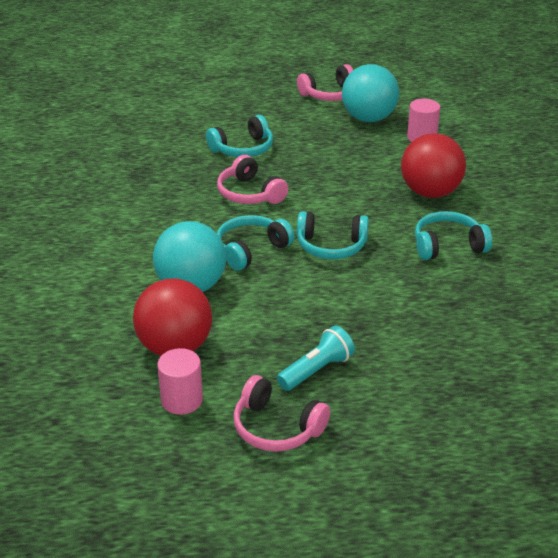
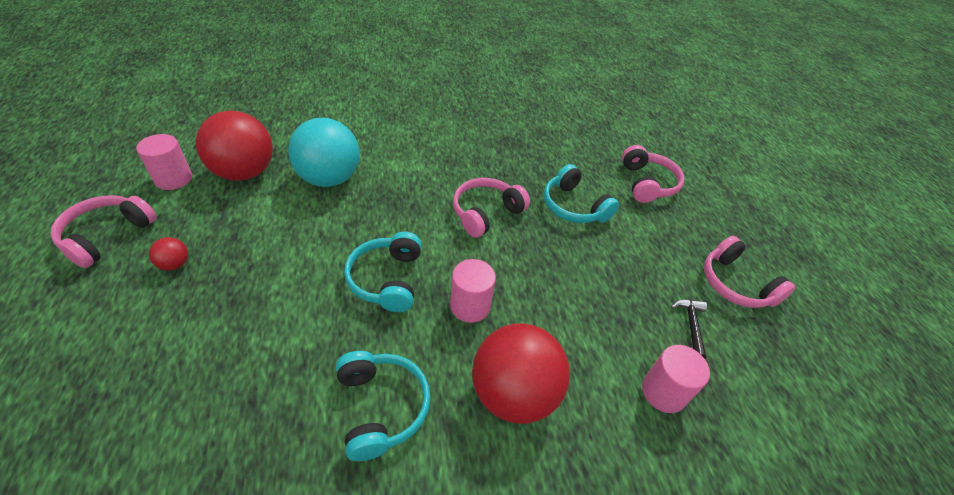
camera: 80 degrees right, 10 degrees up
turquoise headphones [217,215,295,271] -> none
turquoise flashlight [277,326,355,391] -> red ball [149,237,188,270]
turquoise ball [342,64,399,122] -> black hammer [671,300,707,359]
none -> pink cylinder [450,259,496,323]
none -> pink headphones [622,145,684,203]

